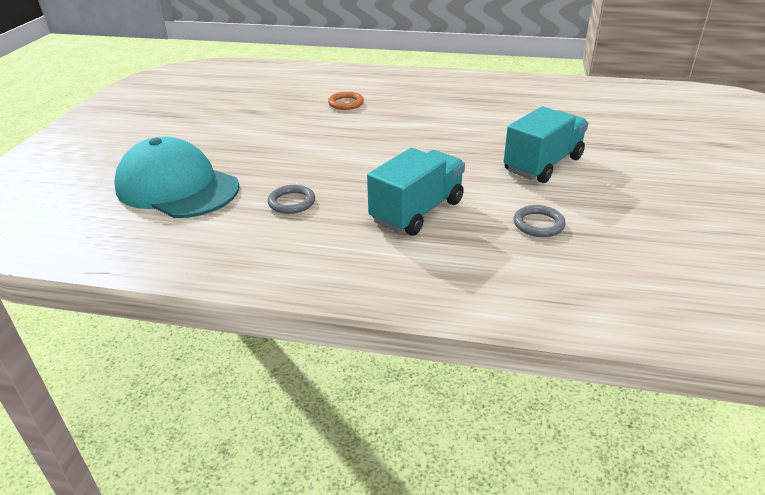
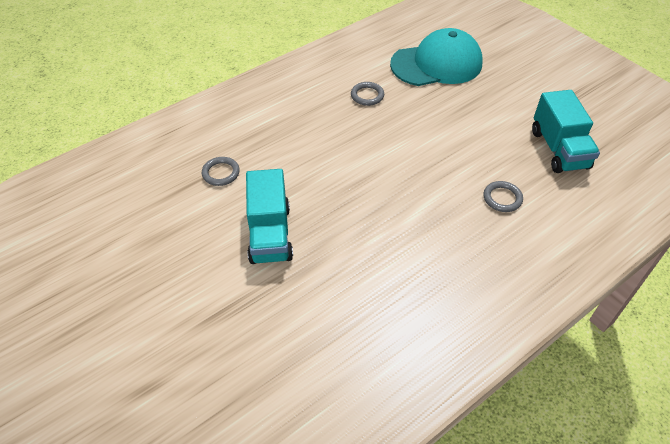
camera: 130 degrees right, 15 degrees up
orange ring [328,92,364,110] -> grey ring [484,181,523,212]
turquoise truck [367,148,465,236] -> turquoise truck moved to [532,90,600,173]

